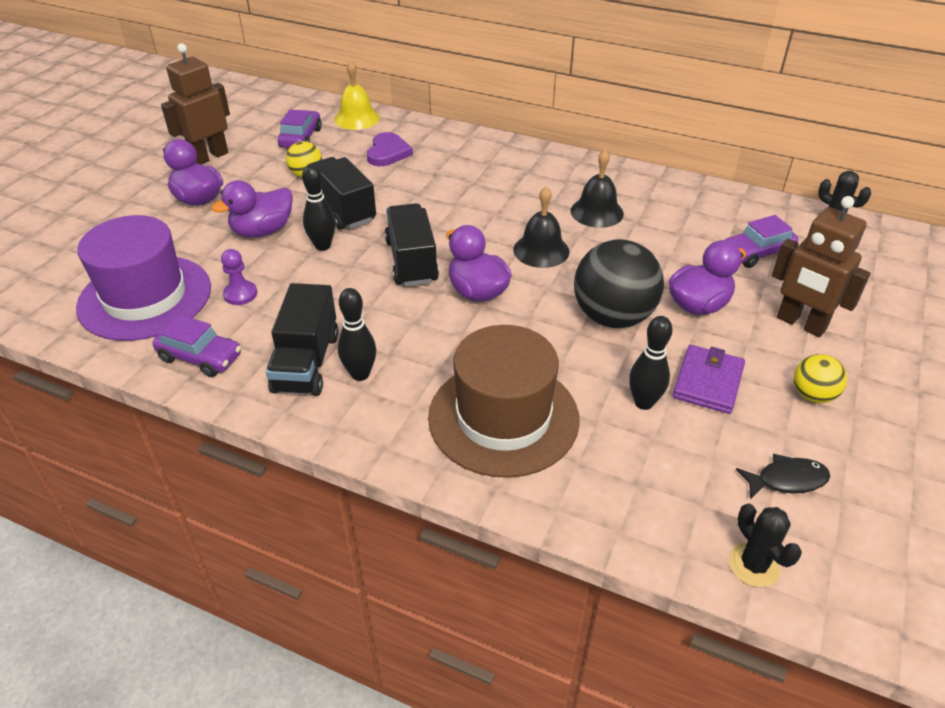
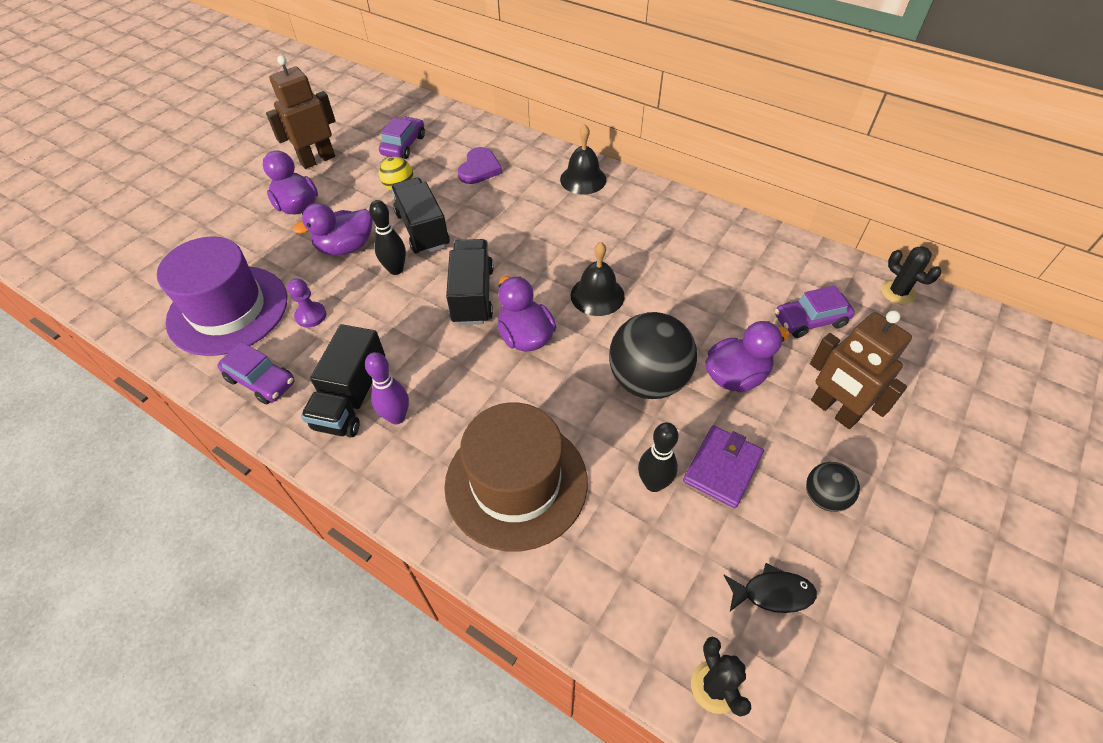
camera: 10 degrees right, 10 degrees up
yellow bell [334,61,380,130] -> none
black bowling pin [338,288,376,381] -> purple bowling pin [365,352,409,424]
black bell [571,150,624,228] -> black bell moved to [560,125,606,195]
yellow ball [794,354,847,403] -> black ball [806,462,860,512]

